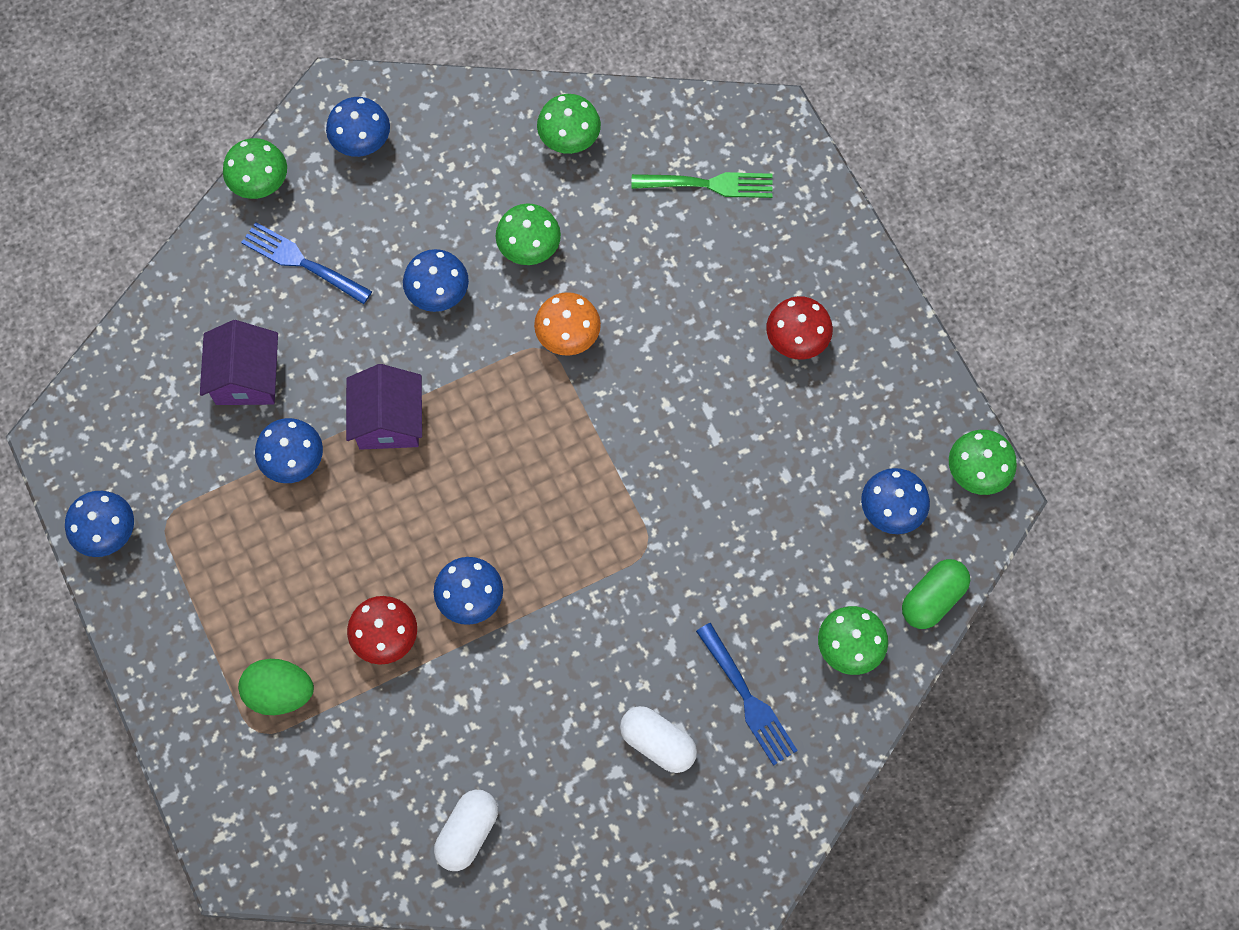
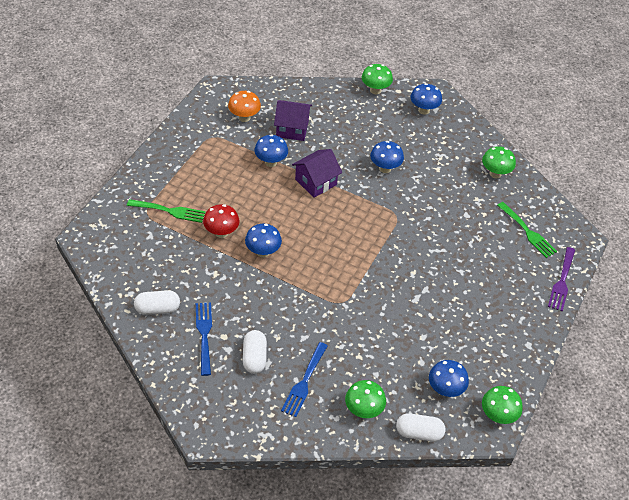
camera: 50 degrees right, 20 degrees down
blue mushroom [65,491,134,557] -> none
purple house [200,320,278,405] -> purple house turned 45 degrees clockwise [274,100,312,141]
green egg [238,659,314,715] -> green fork [127,199,206,223]
blue fork [241,222,372,304] -> blue fork moved to [196,302,212,376]
green mushroom [495,203,561,265] -> none
orange mushroom [534,292,601,356] -> orange mushroom moved to [228,91,261,122]
red mushroom [766,296,833,360] -> none
green capsule [902,559,970,629] -> white capsule [396,413,445,442]
none -> purple fork [548,247,575,311]

